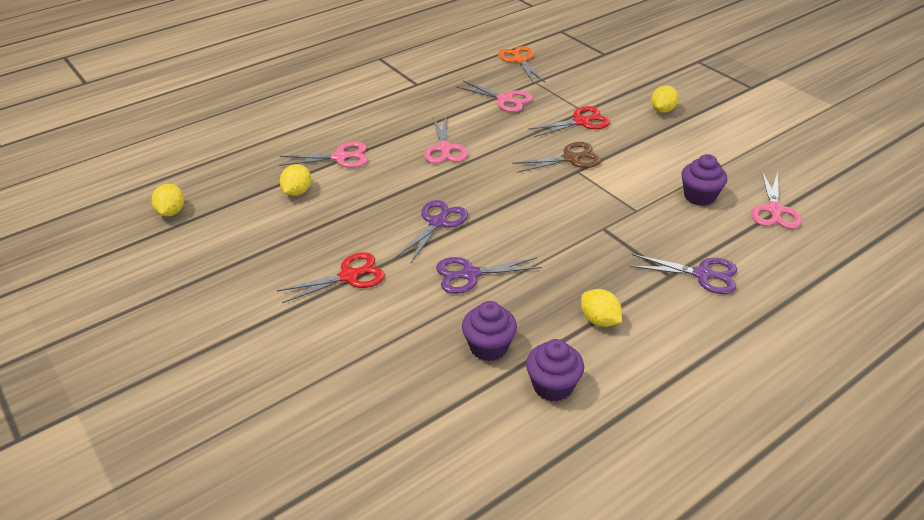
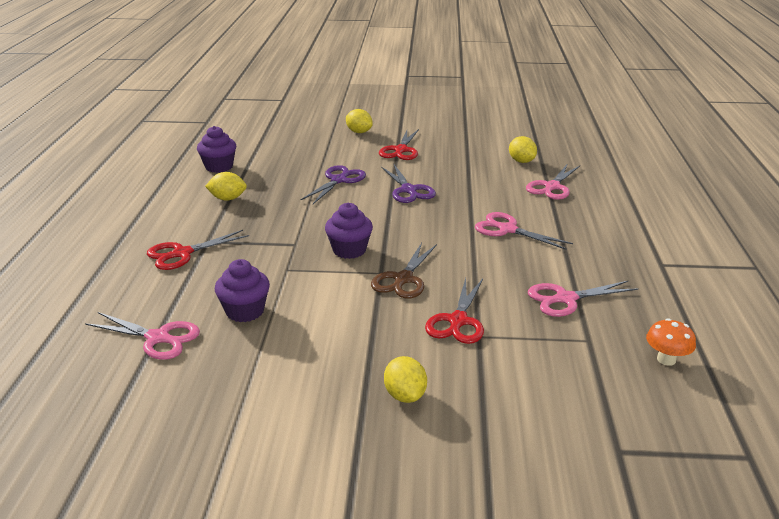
camera: 130 degrees right, 10 degrees down
yellow lemon [152,184,184,216] -> yellow lemon moved to [346,109,373,133]
purple cupcake [462,301,517,361] -> purple cupcake moved to [325,203,373,259]
orange scissors [498,46,545,83] -> orange mushroom [646,318,696,366]
purple scissors [630,254,737,294] -> red scissors [147,230,249,270]
pink scissors [751,172,802,229] -> pink scissors turned 150 degrees clockwise [85,312,200,360]

